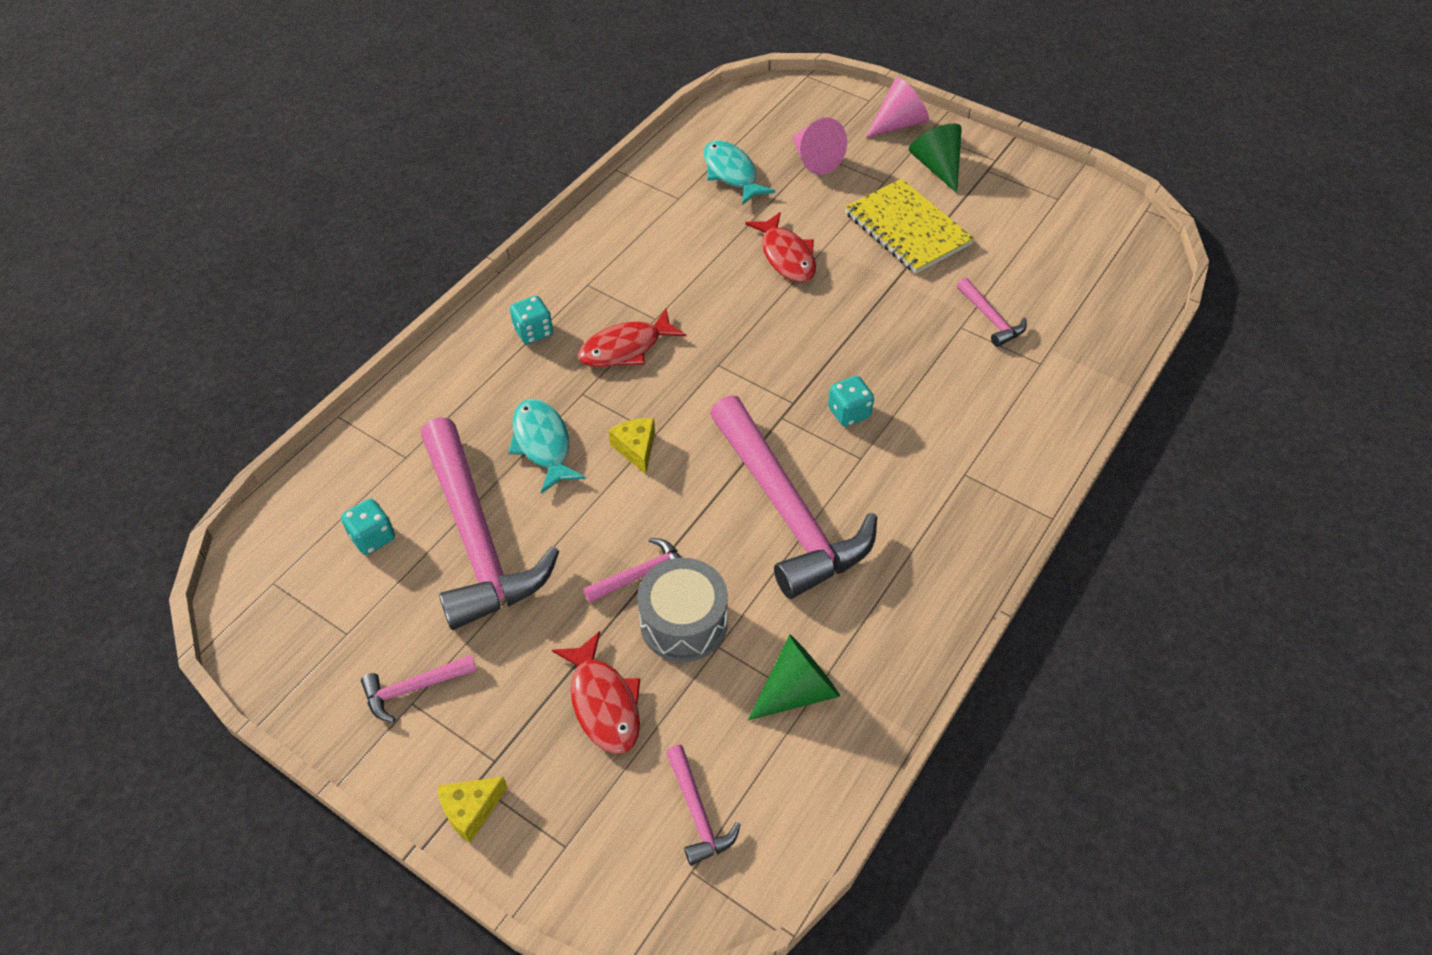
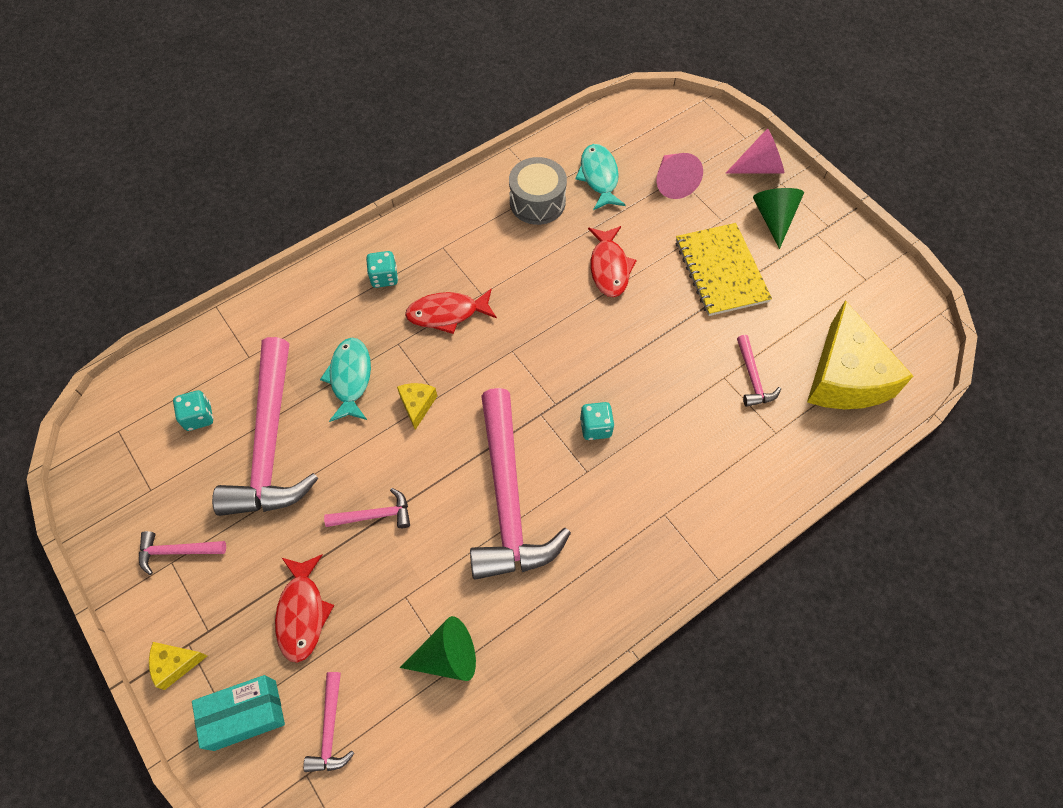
camera: 20 degrees right, 10 degrees up
grey drum [637,558,728,662] -> grey drum moved to [509,157,567,225]
none -> turquoise box [192,675,285,751]
none -> yellow cheese [807,300,913,409]

